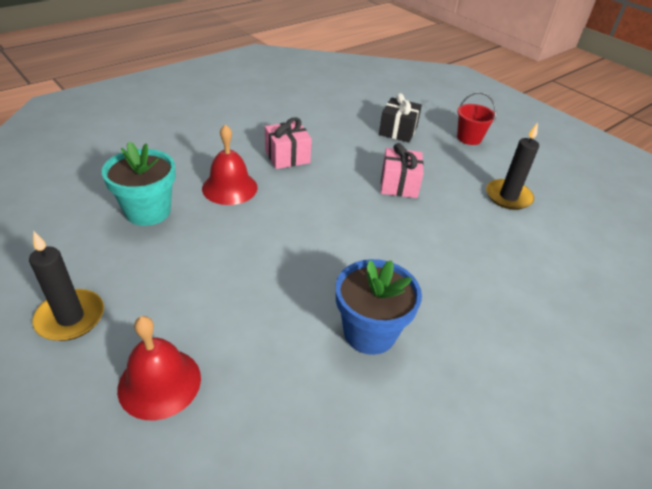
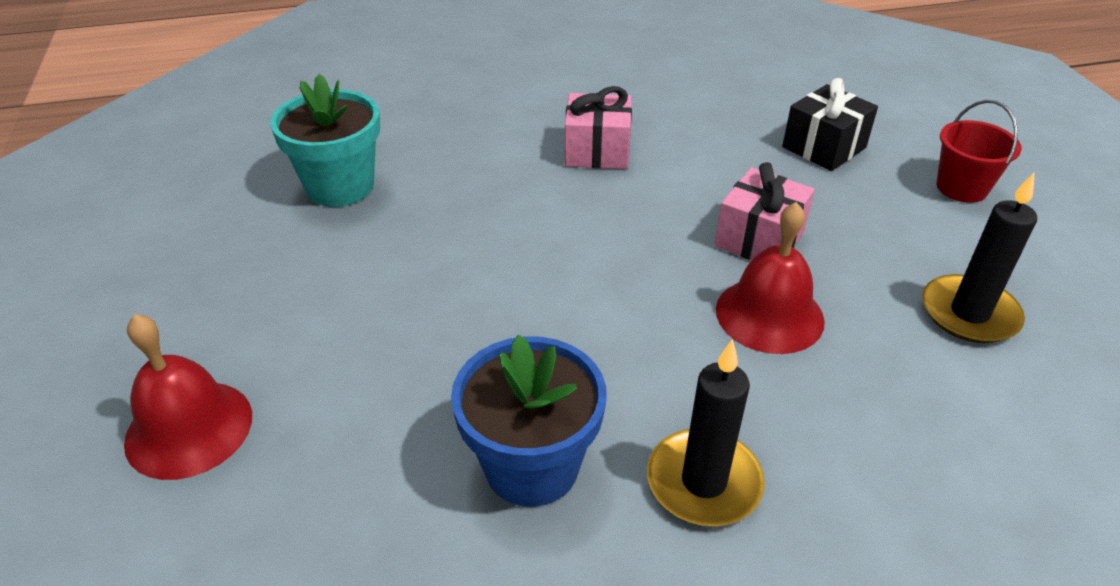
camera: 30 degrees right, 0 degrees up
black candle [29,232,104,341] -> black candle moved to [647,339,765,526]
red bell [202,124,258,205] -> red bell moved to [716,202,825,354]

